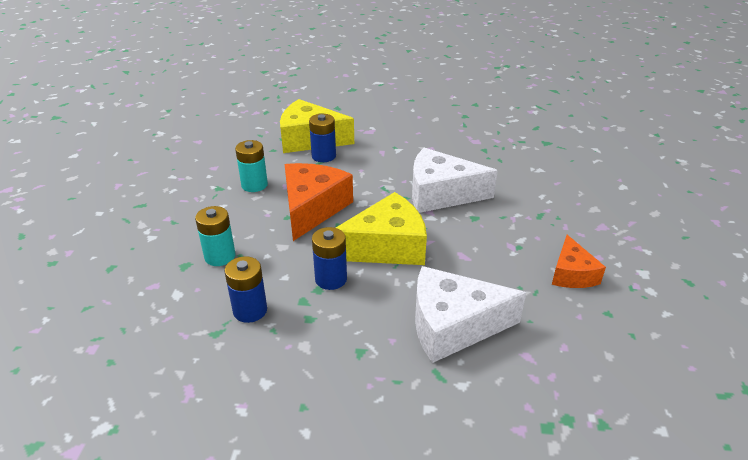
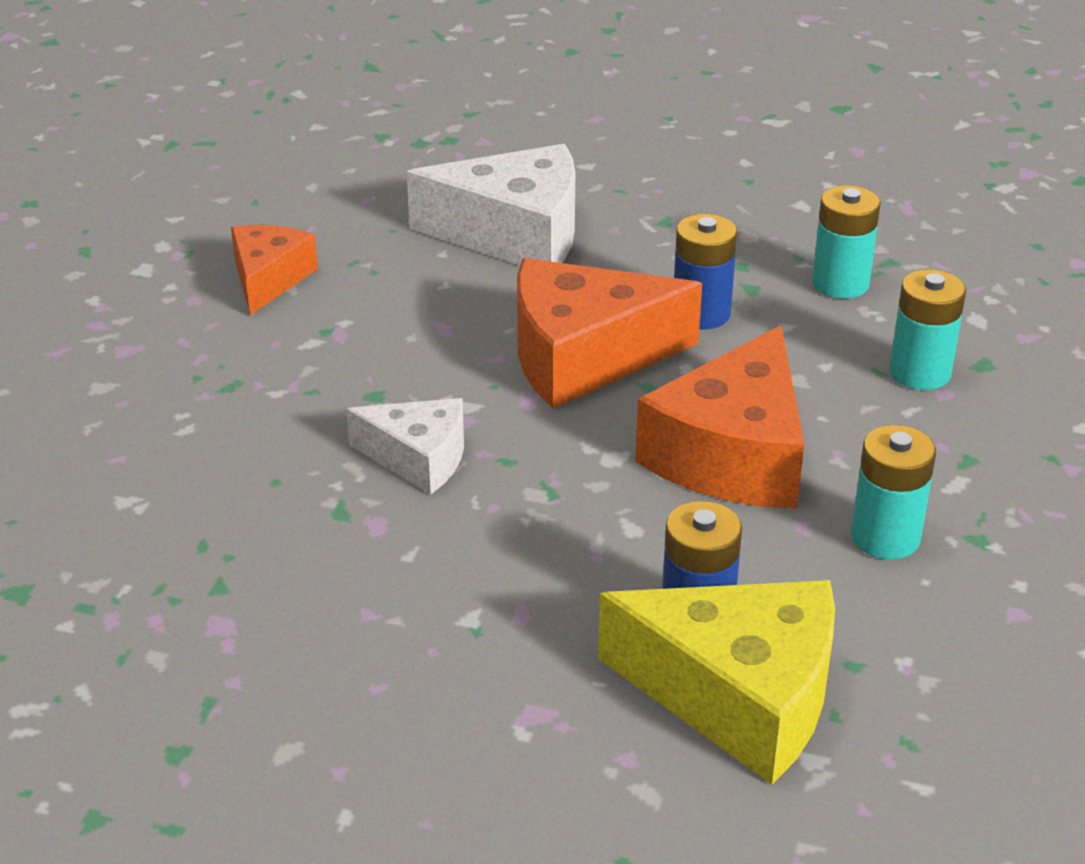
camera: 170 degrees left, 0 degrees up
blue battery [225,256,267,323] -> turquoise battery [812,185,881,299]
yellow cheese [336,192,427,265] -> orange cheese [517,258,702,408]
white cheese [412,148,498,213] -> white cheese [346,398,464,495], size x0.59

